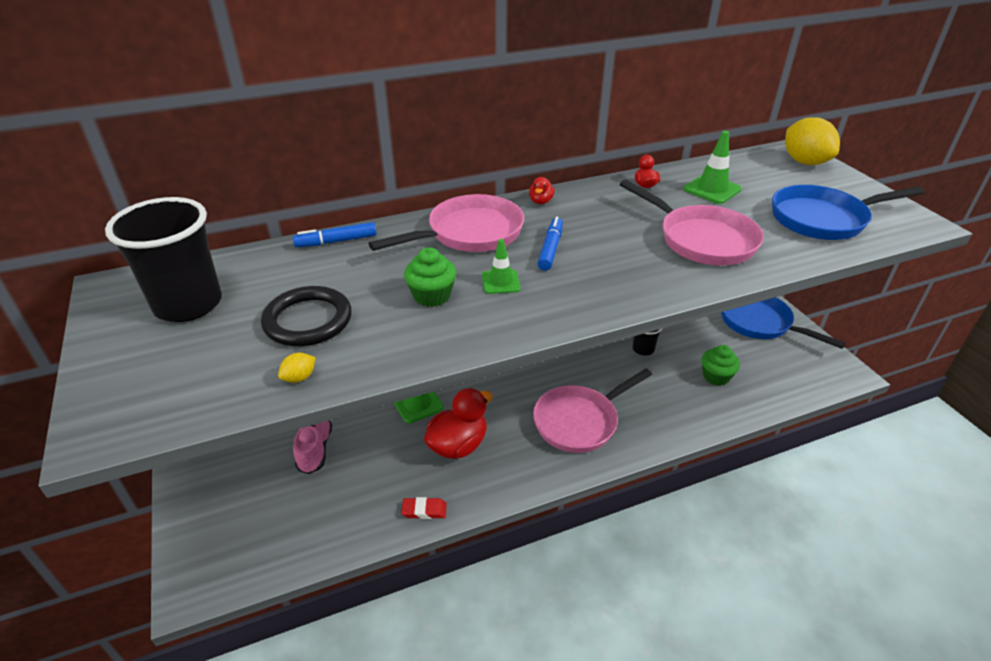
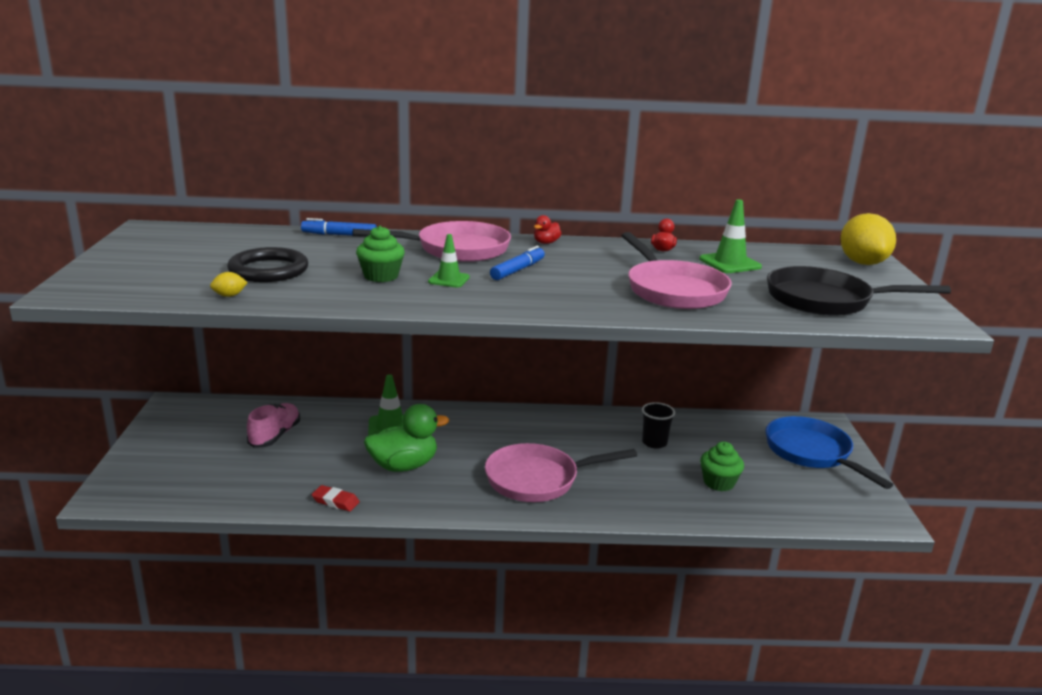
camera: 20 degrees right, 15 degrees down
black cup [105,197,222,322] -> none
red duck [424,388,493,459] -> green duck [364,404,449,472]
blue pan [772,185,924,240] -> black pan [767,266,951,316]

